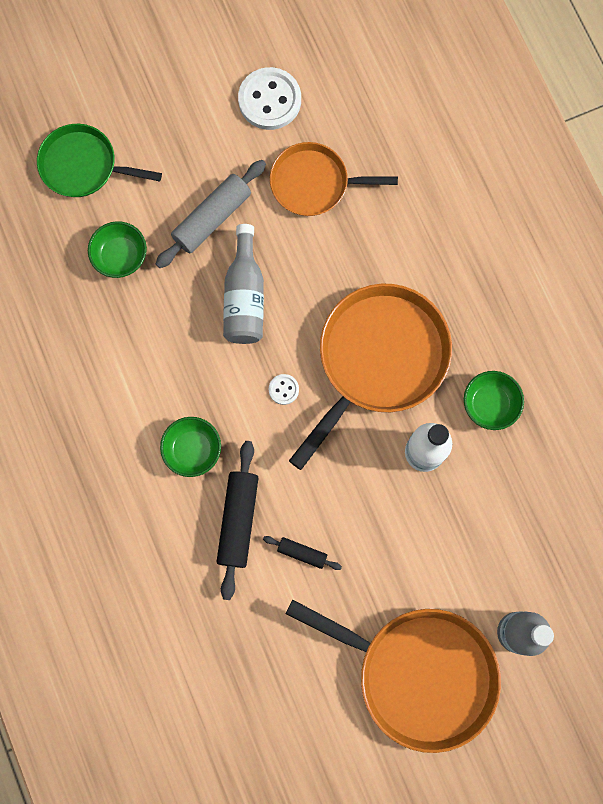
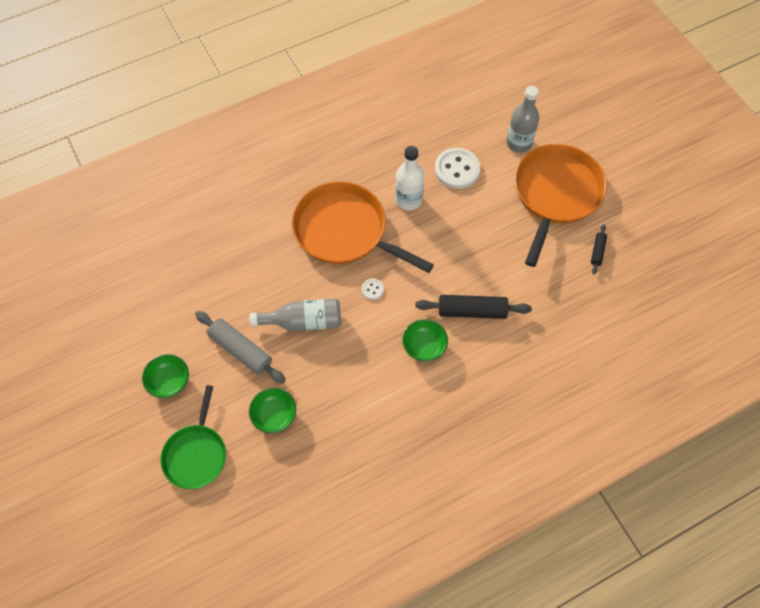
camera: 95 degrees left, 15 degrees down
white button [238,67,301,130] -> white button moved to [435,148,480,189]
black rolling pin [263,536,342,570] -> black rolling pin moved to [591,224,607,275]
orange pan [270,142,398,216] -> none
green bowl [464,371,524,430] -> green bowl moved to [142,354,189,398]

